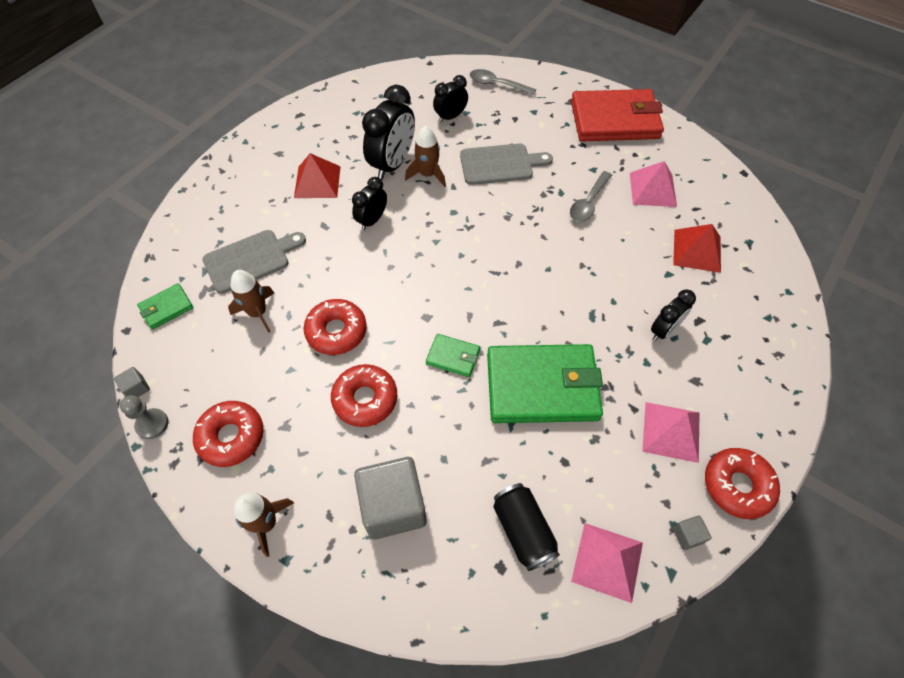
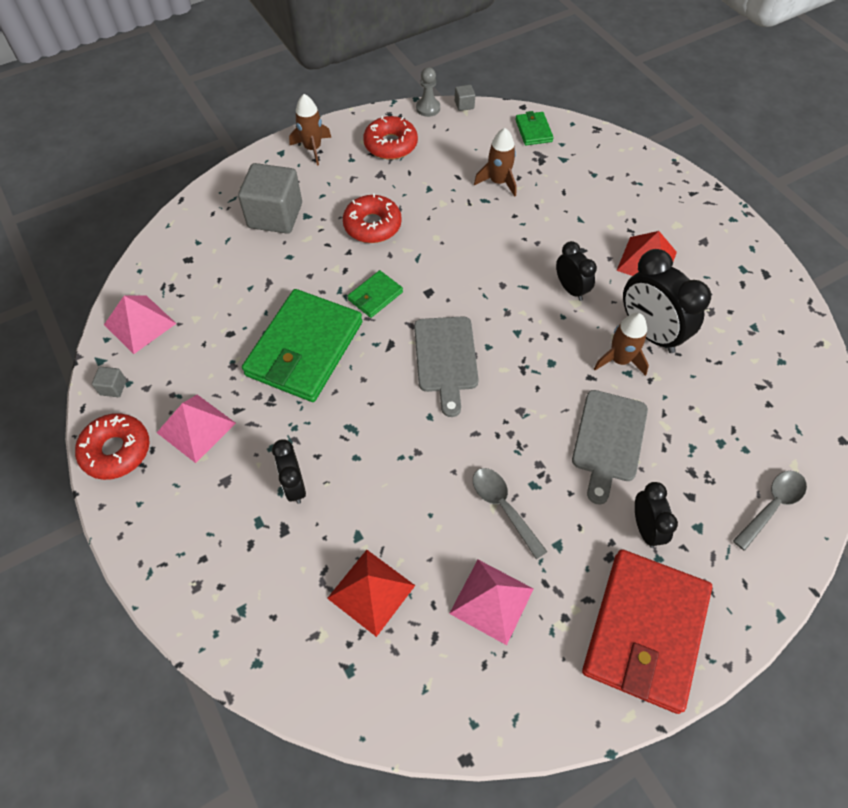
camera: 115 degrees right, 0 degrees up
grey cutting board [202,230,306,294] -> grey cutting board moved to [414,316,479,417]
red donut [303,299,367,355] -> none
black clock [433,75,468,122] -> black clock moved to [635,482,678,548]
black can [493,483,560,571] -> none

